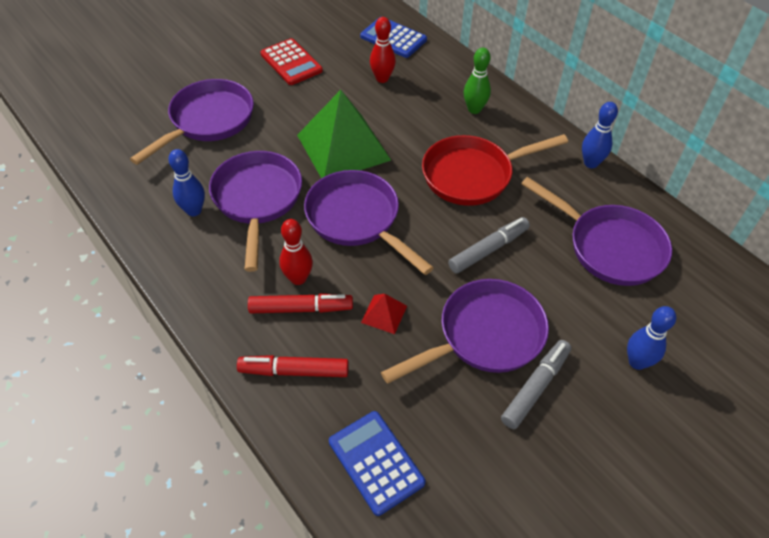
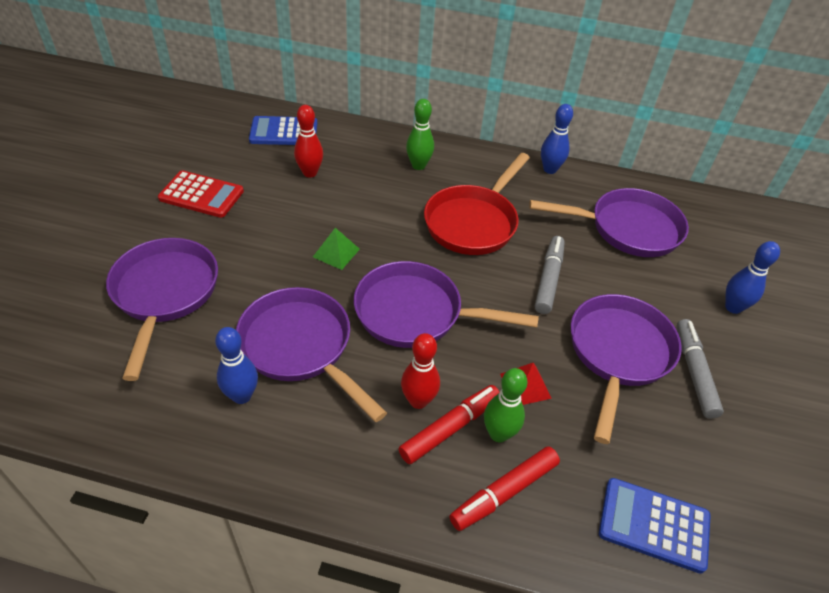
camera: 40 degrees left, 5 degrees down
green pyramid [297,90,391,178] -> green pyramid [313,228,360,270], size x0.42
none -> green bowling pin [484,368,528,443]

